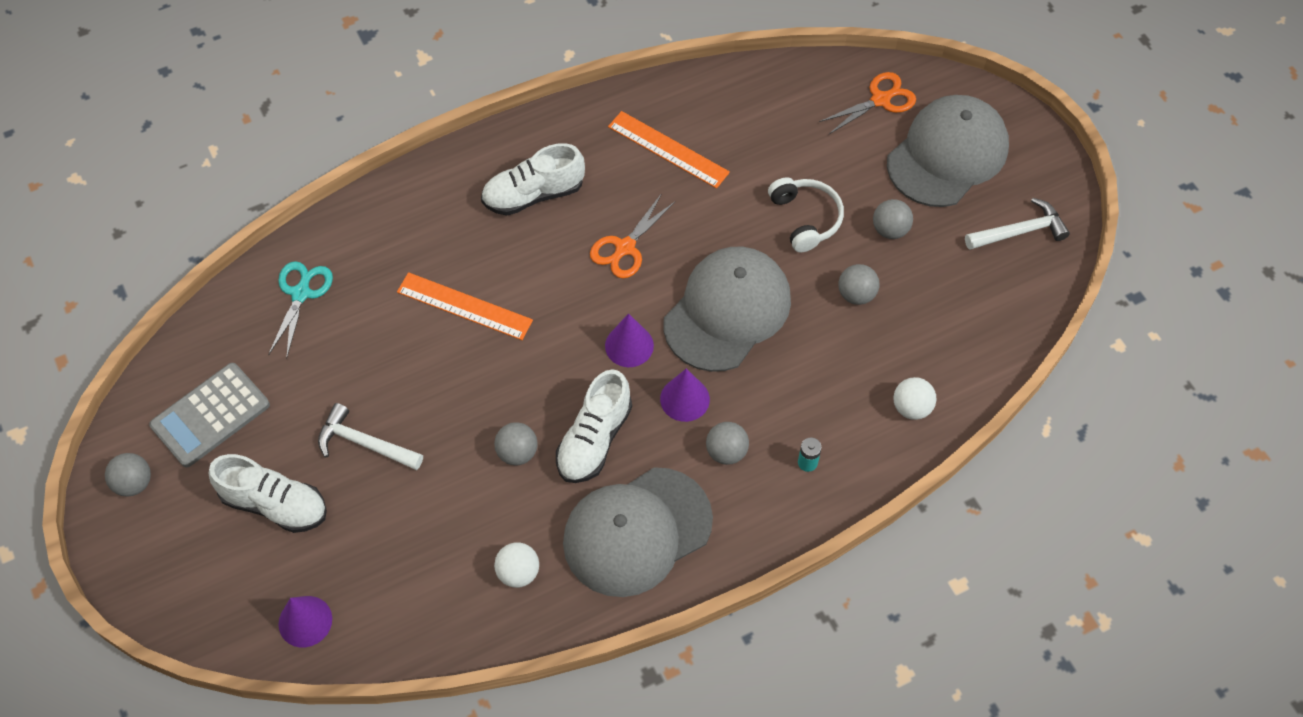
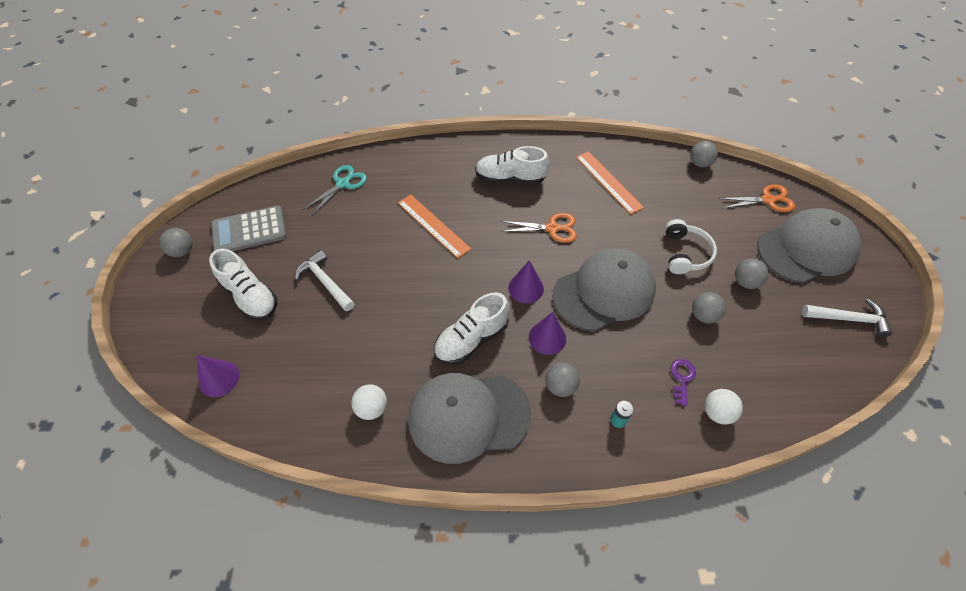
camera: 25 degrees right, 5 degrees down
grey ball [494,422,538,466] -> grey ball moved to [690,141,718,167]
orange scissors [590,193,676,278] -> orange scissors turned 150 degrees counterclockwise [501,213,577,243]
none -> purple key [671,359,696,406]

